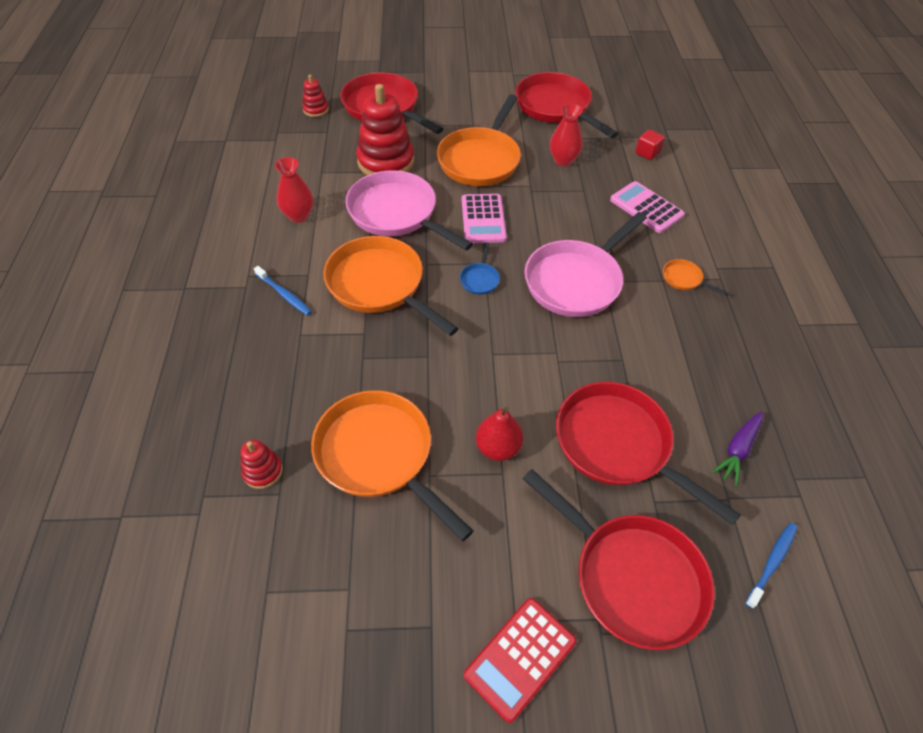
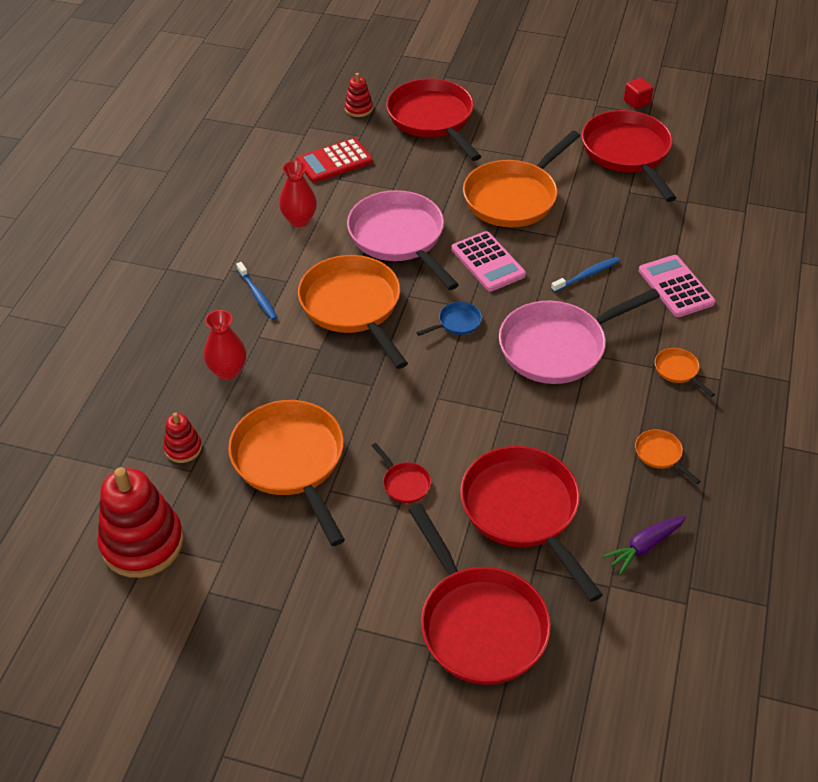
camera: 20 degrees right, 5 degrees down
red stacking toy [356,84,414,175] -> red stacking toy moved to [97,467,184,578]
blue pan [460,243,500,295] -> blue pan turned 150 degrees counterclockwise [416,302,482,336]
pink calculator [462,194,507,243] -> pink calculator turned 45 degrees counterclockwise [451,231,526,292]
red calculator [464,598,577,723] -> red calculator moved to [296,138,373,183]
red pear [476,407,523,461] -> red pan [372,443,431,503]
red vase [550,103,583,166] -> red vase moved to [204,310,246,380]
red cube [635,129,665,160] -> red cube moved to [624,78,653,109]
blue toothbrush [745,523,798,609] -> blue toothbrush moved to [551,257,620,292]
none -> orange pan [635,429,701,484]

